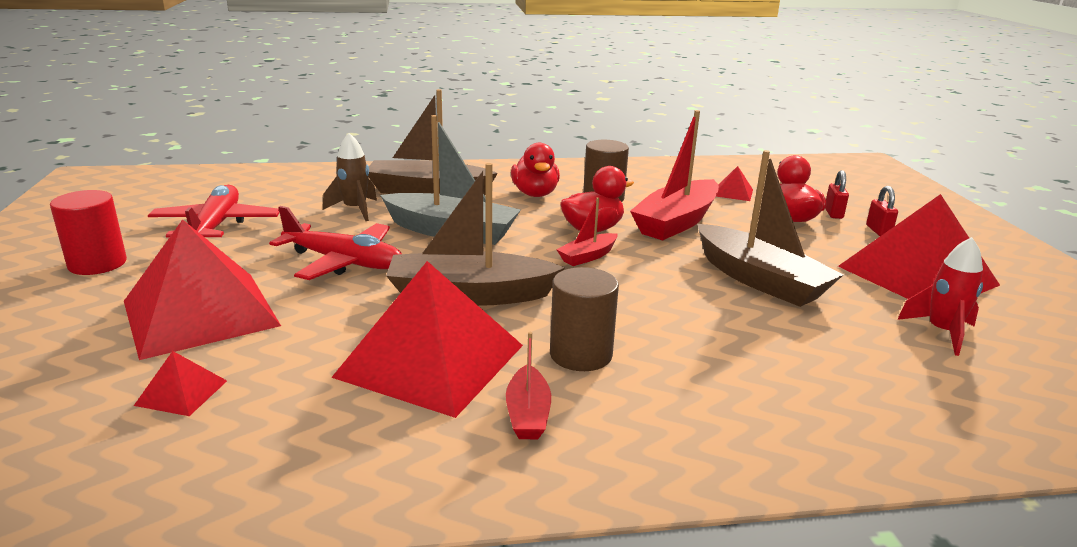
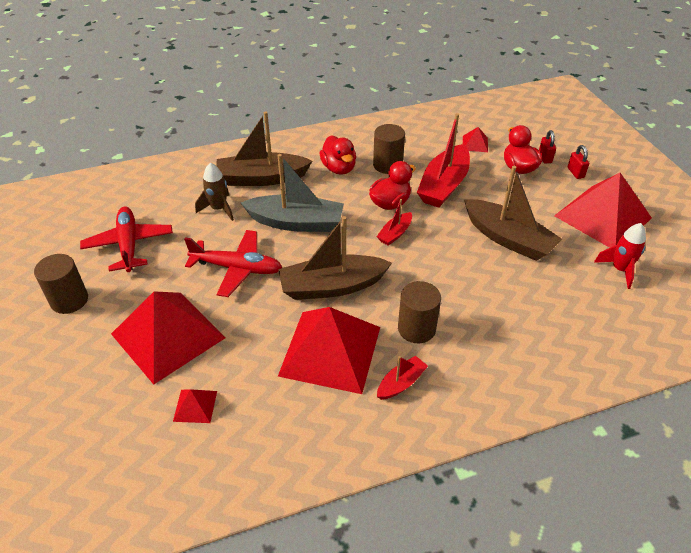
camera: 10 degrees left, 20 degrees up
red cylinder [50,190,127,275] -> brown cylinder [34,254,88,314]
red boat [506,332,551,439] -> red boat turned 120 degrees counterclockwise [377,356,428,400]

